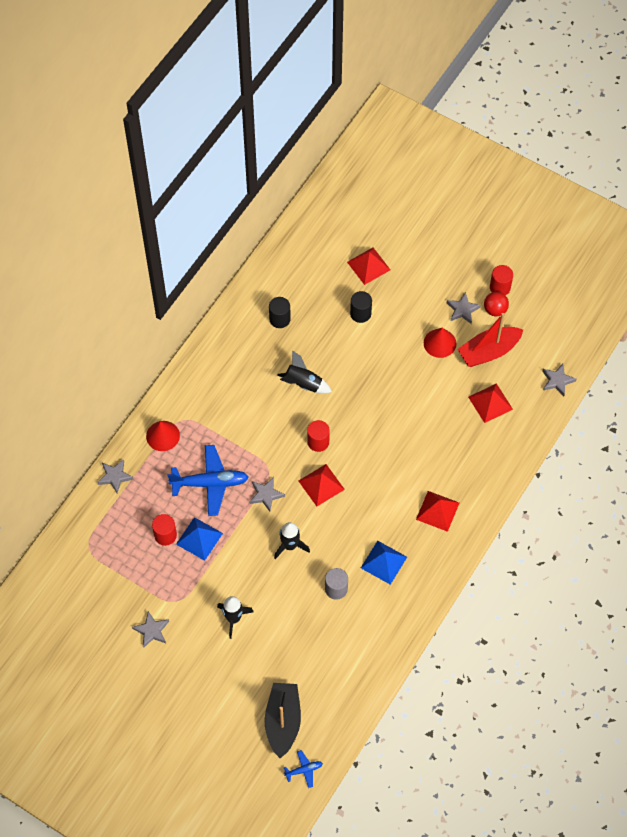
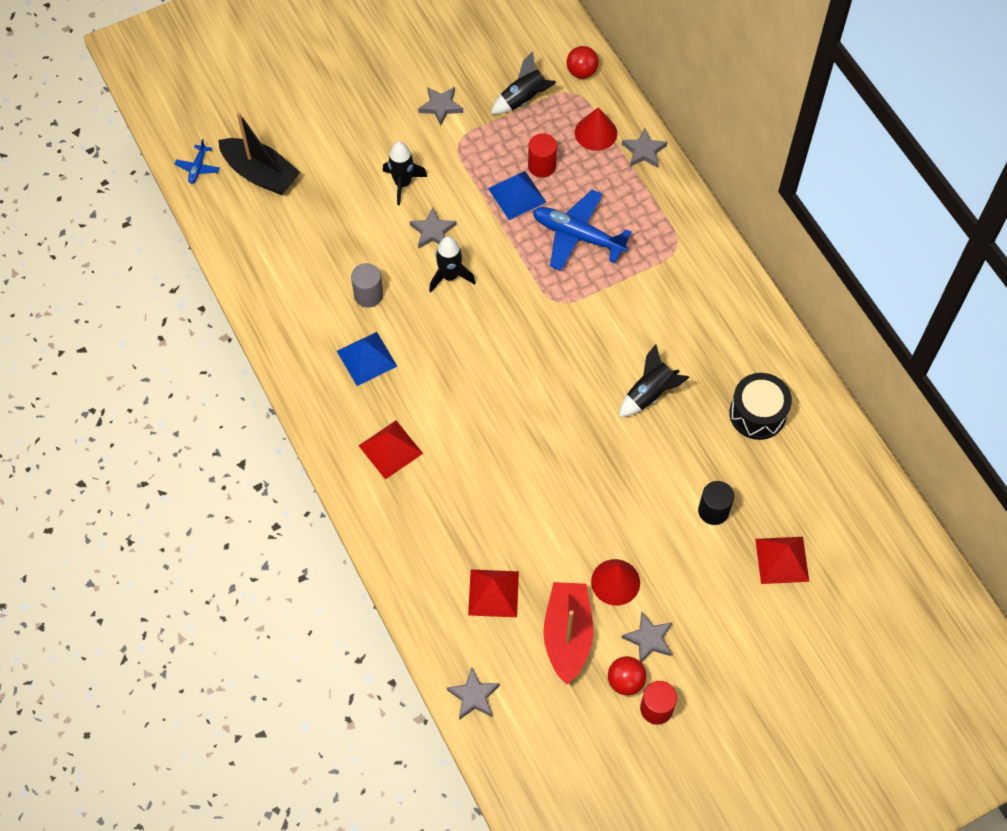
camera: 120 degrees right, 0 degrees up
red cone [146,421,180,451] -> red cone moved to [575,107,617,151]
blue plane [167,445,249,516] -> blue plane turned 90 degrees clockwise [533,190,632,271]
grey star [250,477,285,511] -> grey star moved to [410,208,456,249]
black cylinder [269,297,291,328] -> black drum [730,373,792,440]
red pyramid [299,464,345,506] -> none
red cylinder [307,420,330,452] -> none
none -> black rocket [491,51,556,114]
none -> red ball [567,46,599,79]

